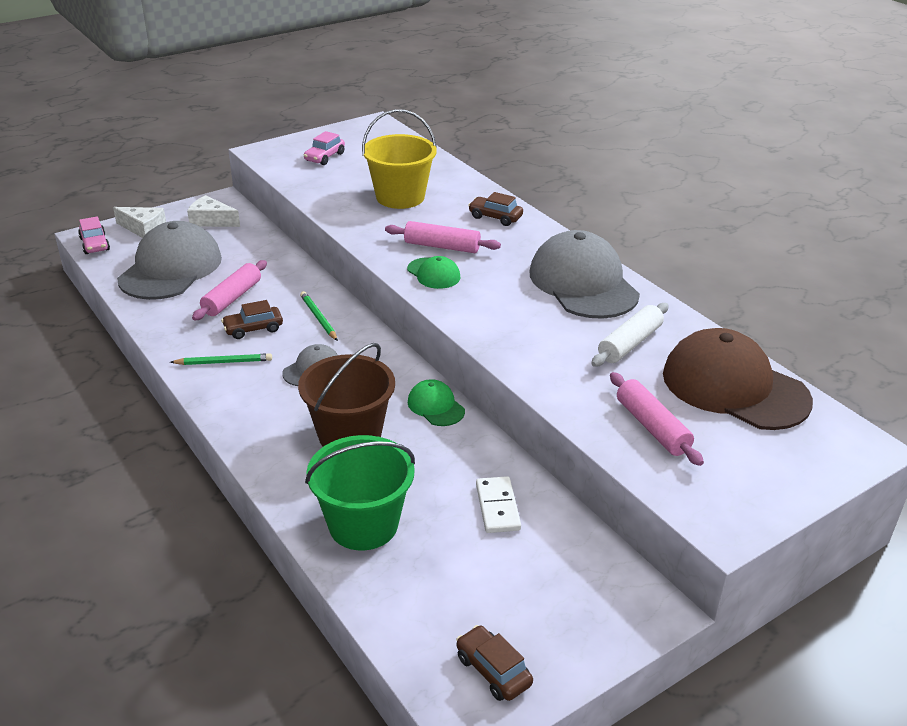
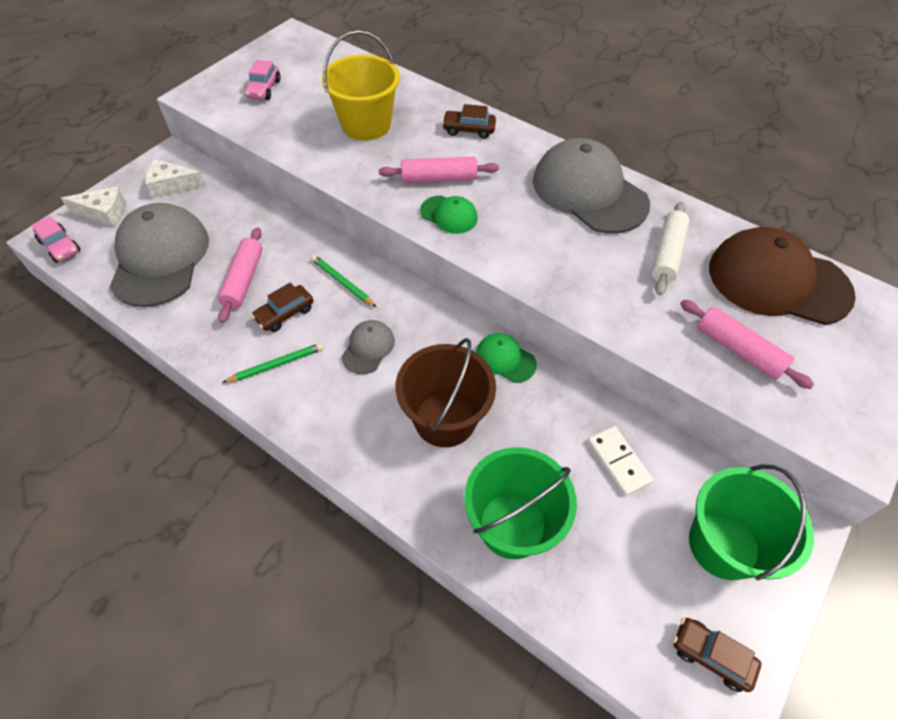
camera: 20 degrees left, 20 degrees up
none -> green bucket [689,464,814,580]

